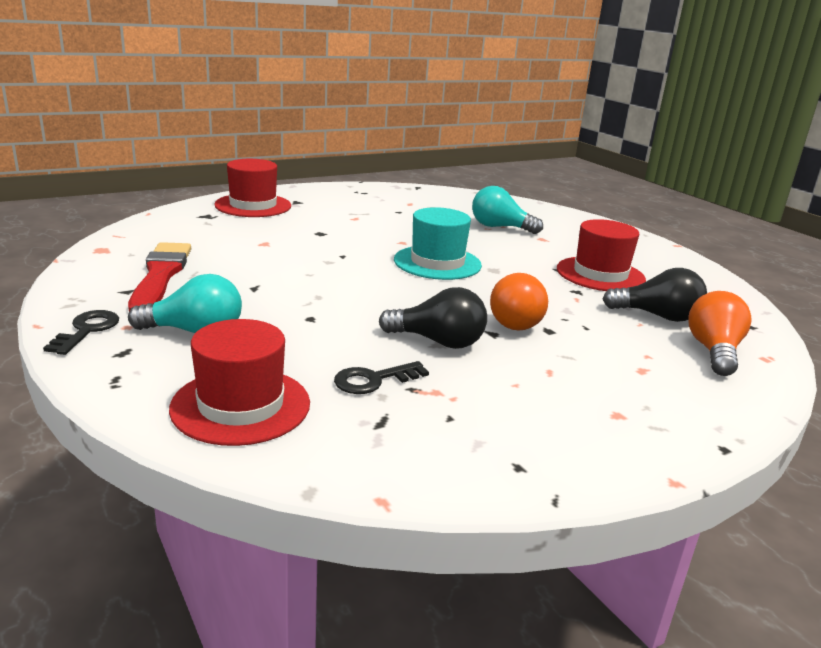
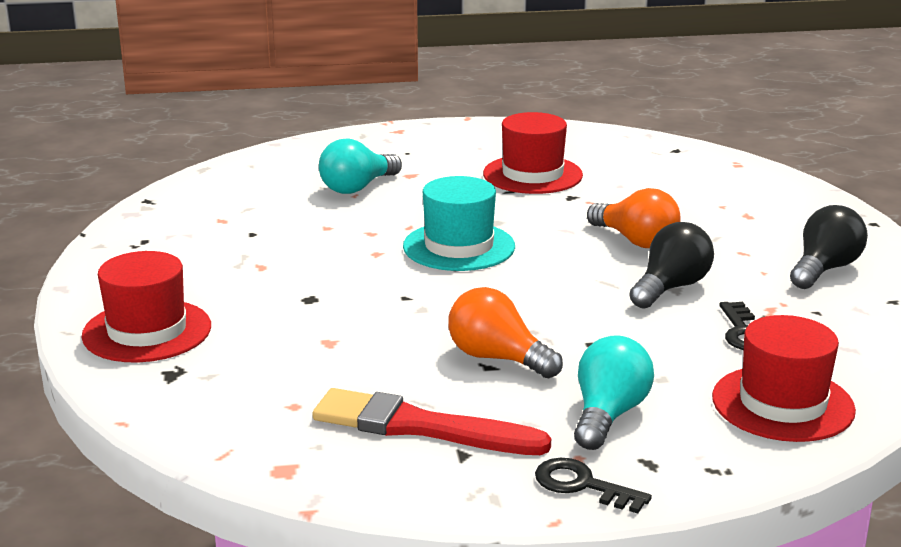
camera: 65 degrees left, 0 degrees up
black light bulb [603,268,707,322] -> black light bulb moved to [790,205,868,289]
orange light bulb [688,291,752,376] -> orange light bulb moved to [448,287,563,378]

